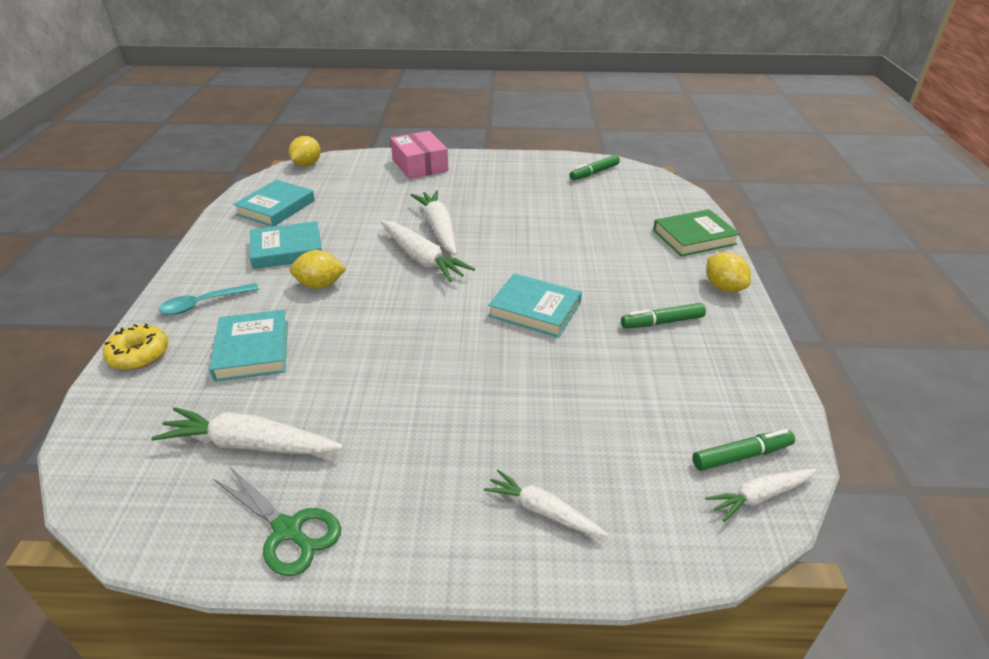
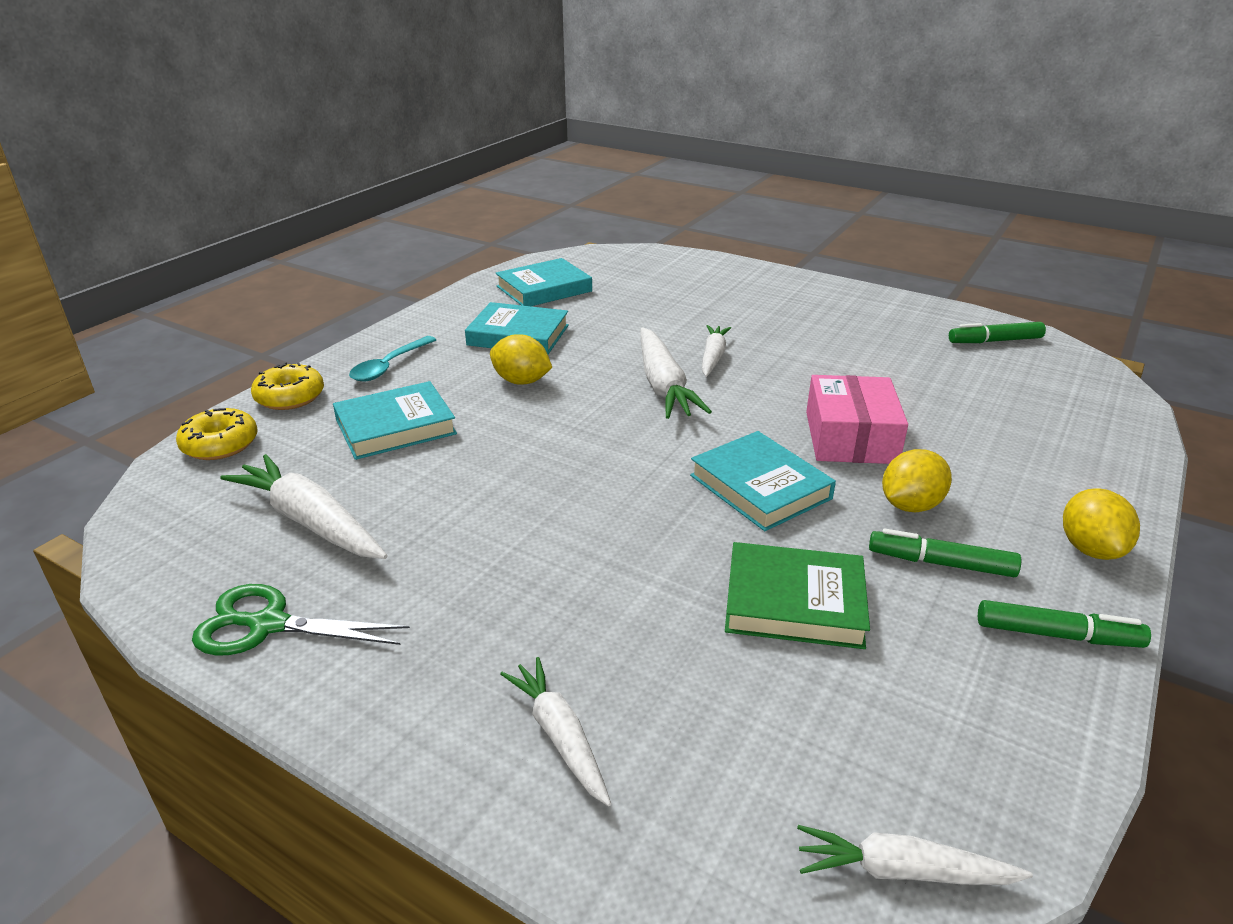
camera: 30 degrees right, 5 degrees down
turquoise spoon [159,283,259,315] -> turquoise spoon turned 60 degrees counterclockwise [349,336,436,381]
turquoise book [209,310,288,382] -> turquoise book turned 45 degrees clockwise [333,381,457,460]
green scissors [213,466,341,576] -> green scissors turned 120 degrees clockwise [192,584,410,655]
yellow lemon [289,136,321,166] -> yellow lemon moved to [882,449,952,512]
pink box [391,131,448,179] -> pink box moved to [806,375,908,464]
white carrot [411,190,457,255] -> white carrot [702,325,731,377], size x0.63
green book [653,209,740,257] -> green book moved to [725,542,870,649]
green marker [693,429,795,471] -> green marker moved to [978,600,1151,648]
none -> yellow donut [176,408,258,460]

